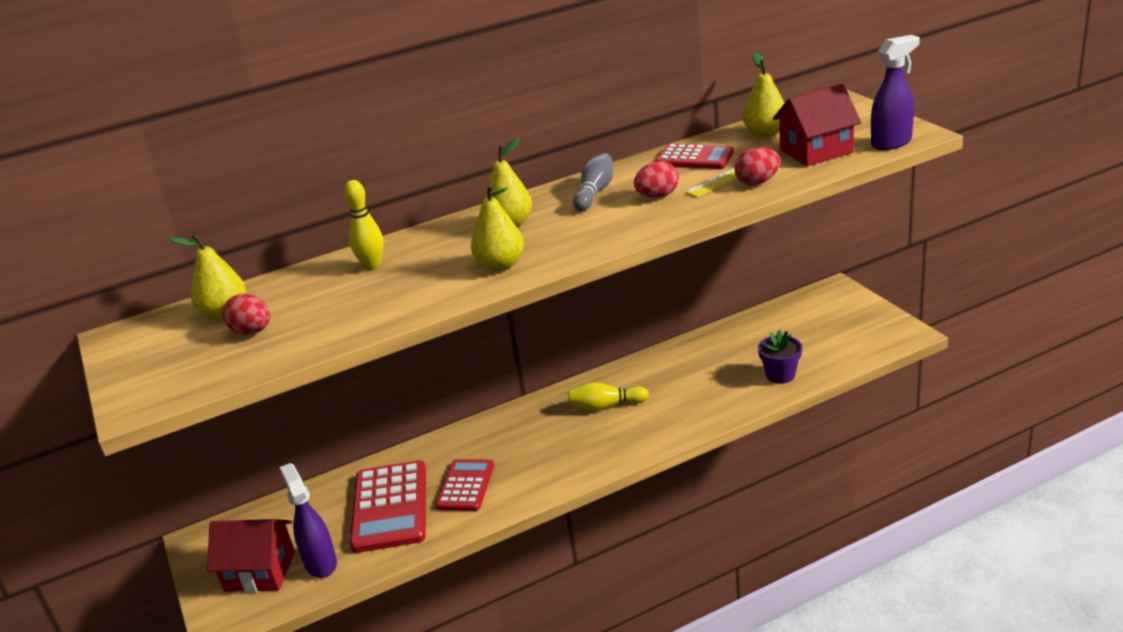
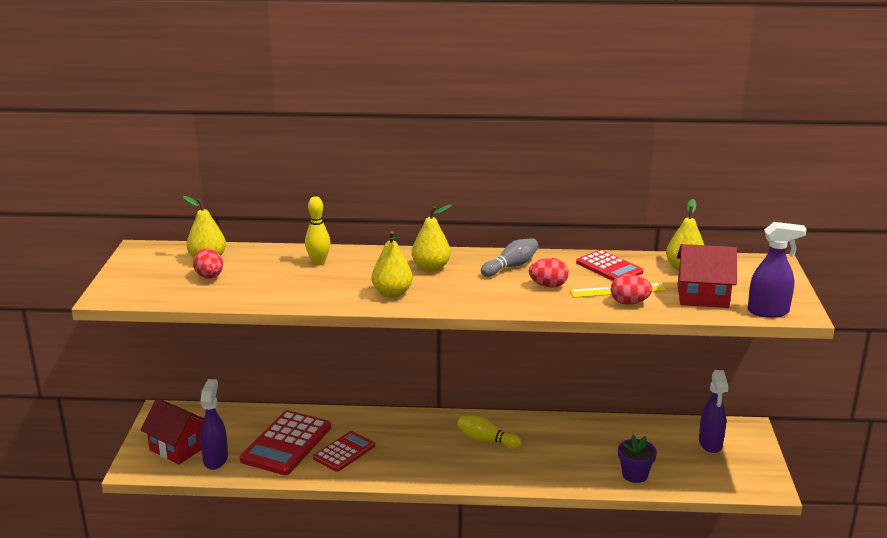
camera: 25 degrees right, 5 degrees down
none -> purple spray bottle [699,370,729,453]

